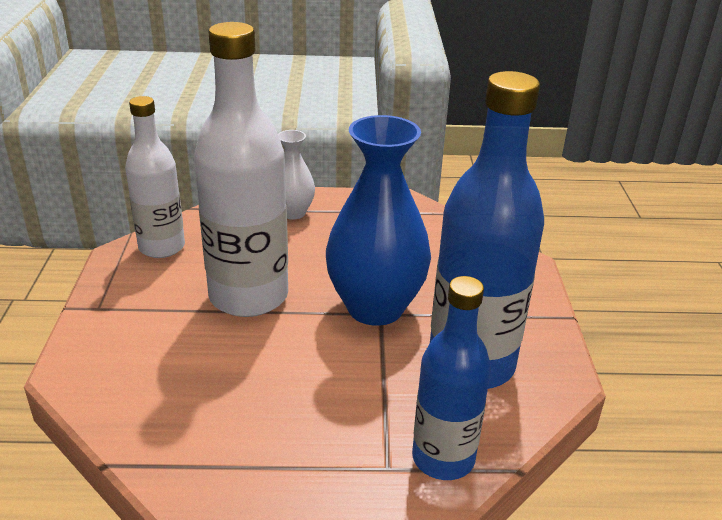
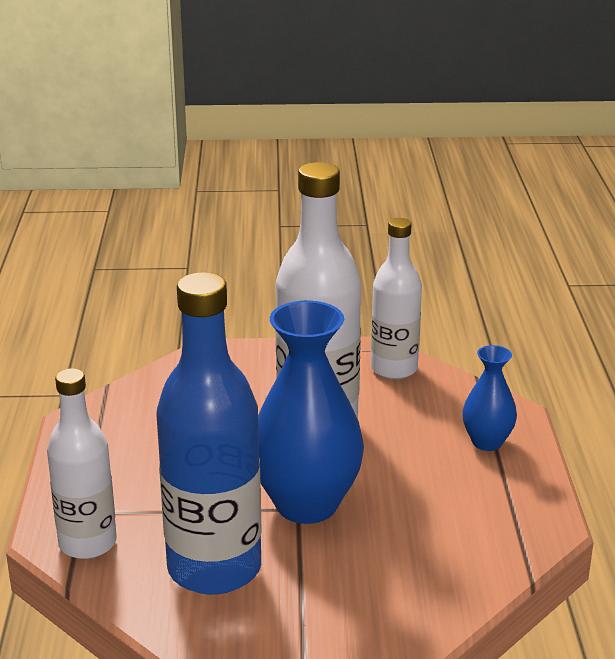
camera: 90 degrees right, 5 degrees down
white vase [278,130,315,219] -> blue vase [462,345,517,451]
blue bottle [412,276,491,480] -> white bottle [47,368,117,559]

